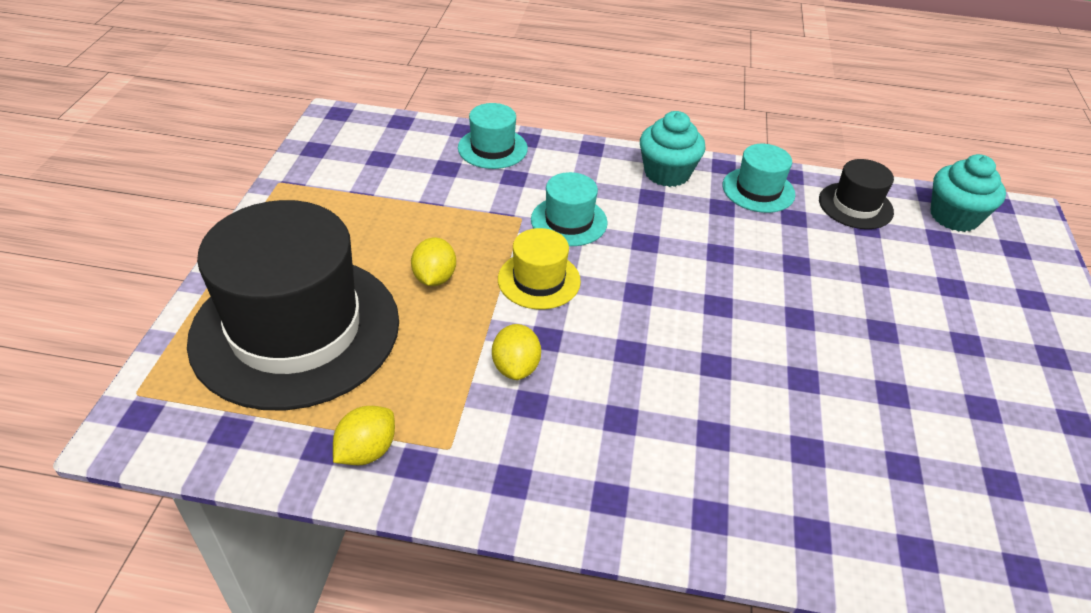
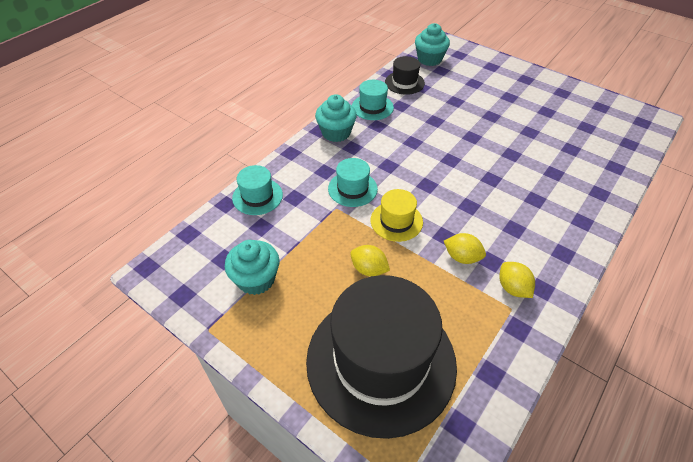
camera: 60 degrees left, 5 degrees up
yellow lemon [333,406,395,465] -> yellow lemon moved to [499,262,535,298]
none -> turquoise cupcake [225,240,279,295]

